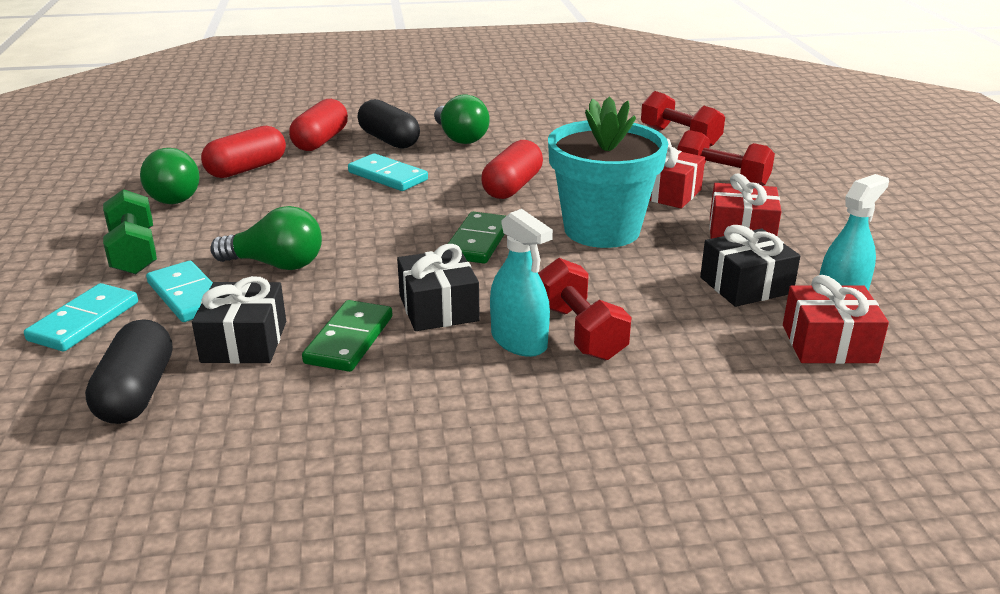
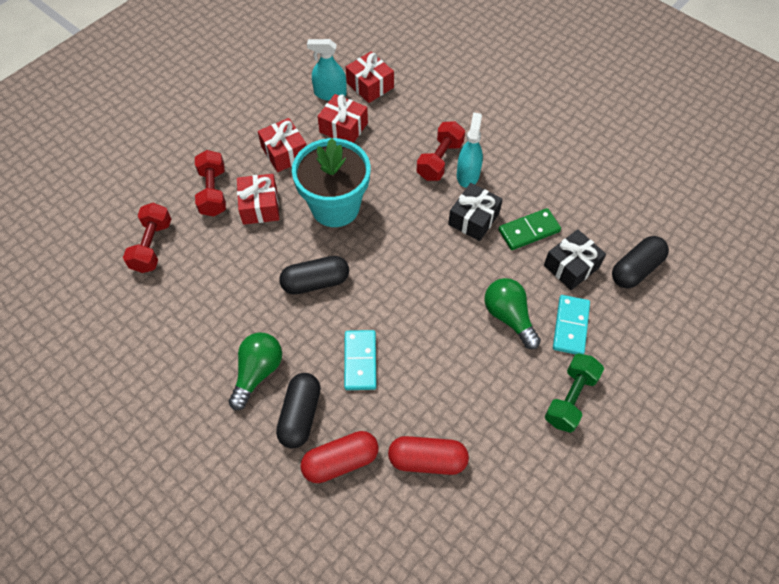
camera: 130 degrees left, 30 degrees up
turquoise domino [24,283,138,351] -> none
green light bulb [140,148,200,204] -> none
green domino [448,212,506,264] -> none
red capsule [481,140,543,199] -> black capsule [279,256,349,295]
black gift [700,225,800,307] -> red gift [318,94,368,143]

